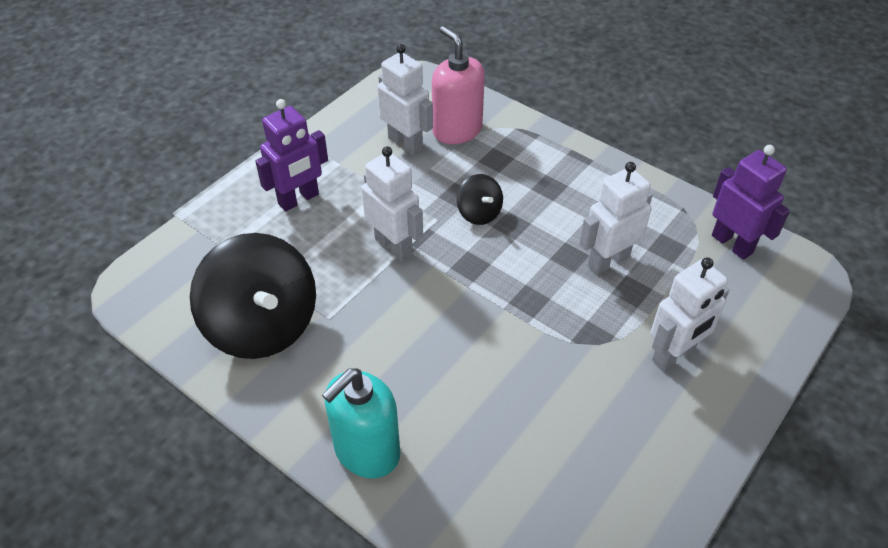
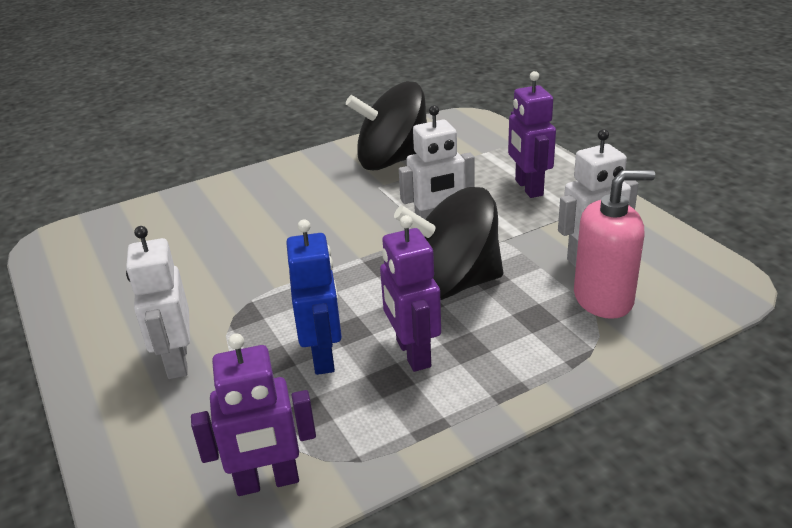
camera: 115 degrees right, 15 degrees down
turquoise soap dispenser [322,368,400,478] -> none
black spinning top [457,174,503,225] -> black spinning top [394,187,503,300], size x2.17
white robot [579,162,652,274] -> blue robot [286,220,342,375]
none -> purple robot [380,215,441,372]

